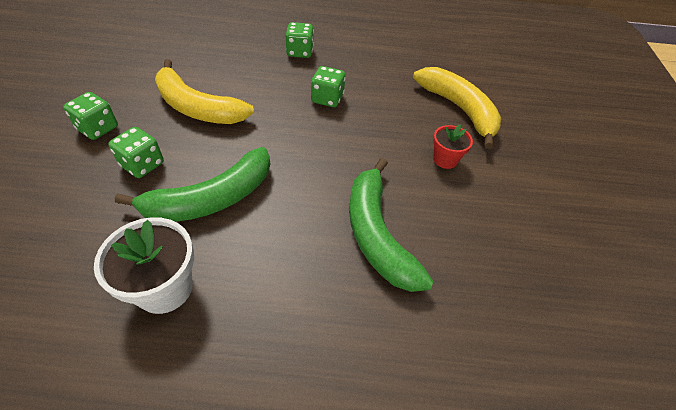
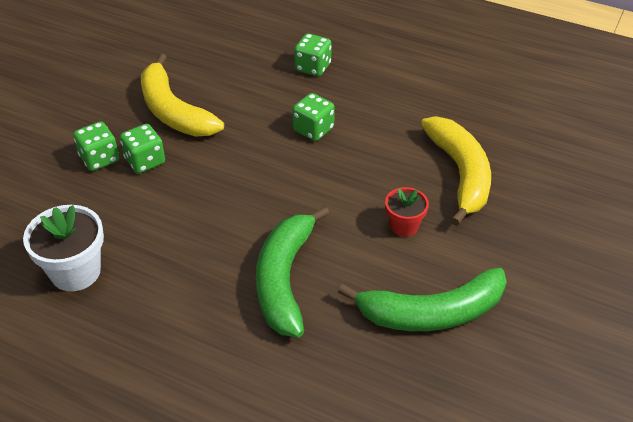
camera: 25 degrees right, 5 degrees down
green dice [63,92,118,140] -> green dice moved to [120,124,165,173]
green banana [114,147,270,222] -> green banana moved to [338,267,507,331]

